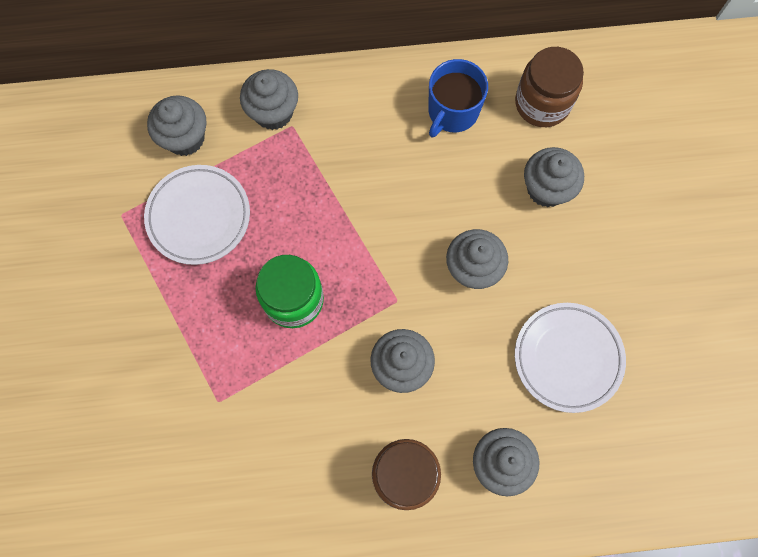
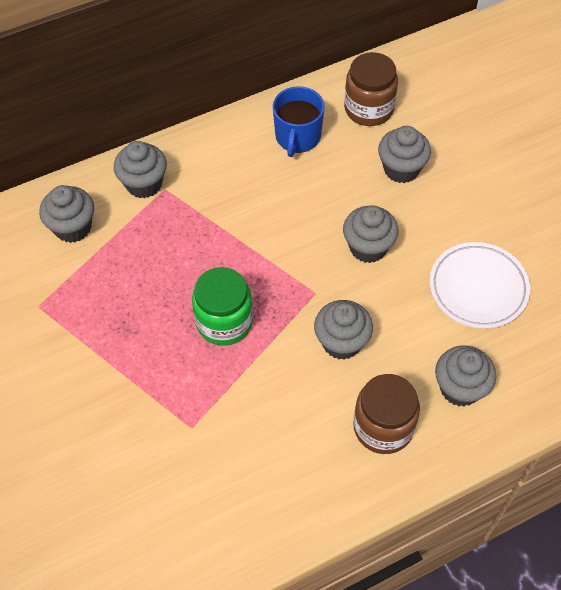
camera: 20 degrees left, 15 degrees down
white plate [144,165,250,265] -> none

